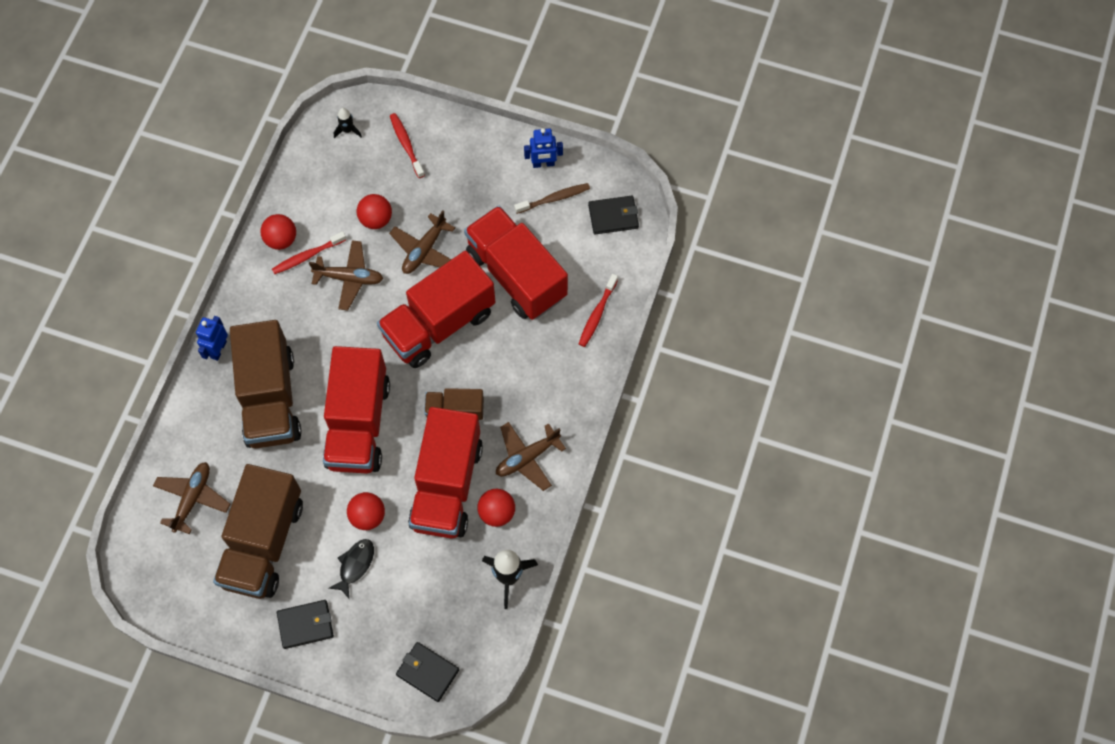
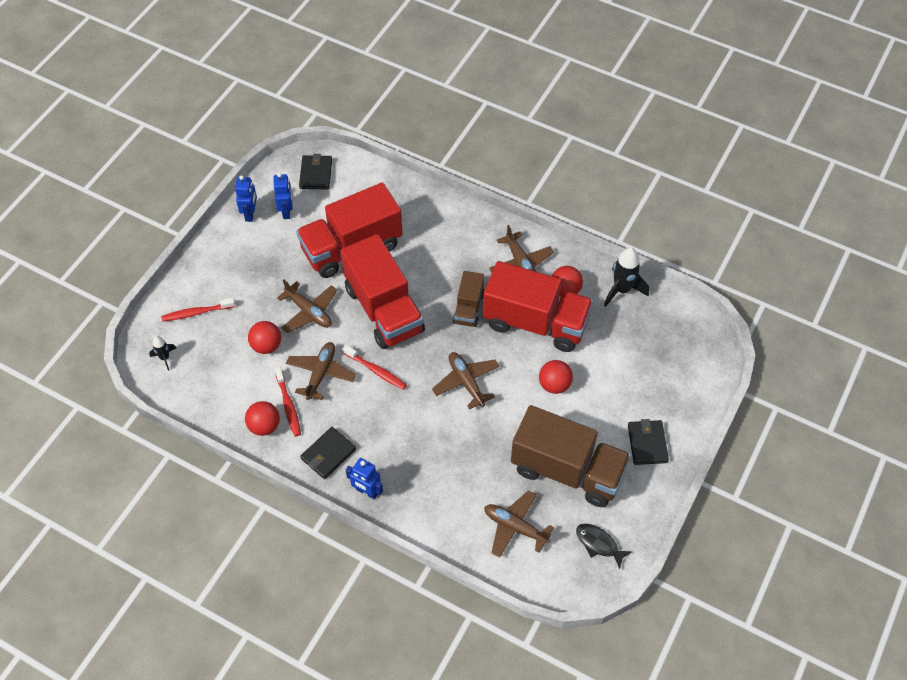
camera: 80 degrees left, 10 degrees down
brown truck [230,320,302,448] -> none
red truck [323,346,390,473] -> brown plane [432,352,500,409]
black fish [328,539,374,598] -> black fish moved to [576,524,632,569]
black wallet [396,642,459,702] -> black wallet moved to [300,427,356,479]
brown toothbrush [514,183,590,214] -> blue robot [274,173,292,219]
red toothbrush [579,274,618,347] -> red toothbrush moved to [343,345,407,390]

